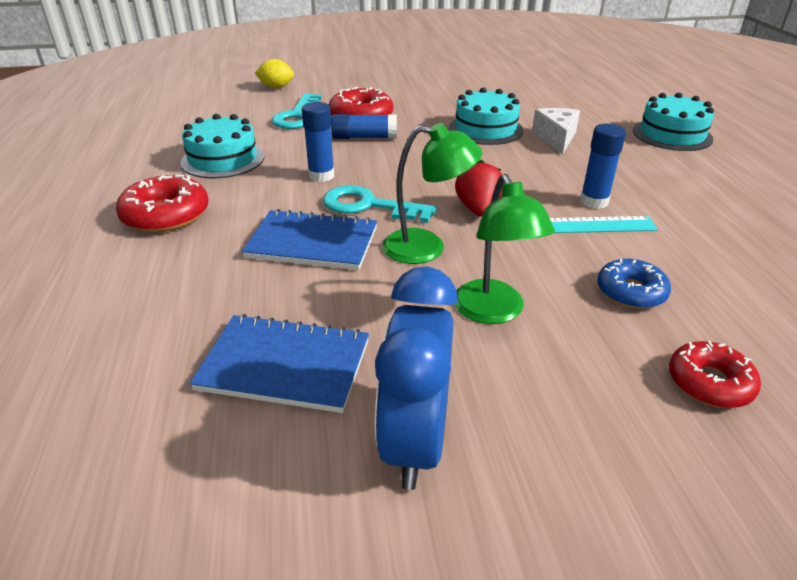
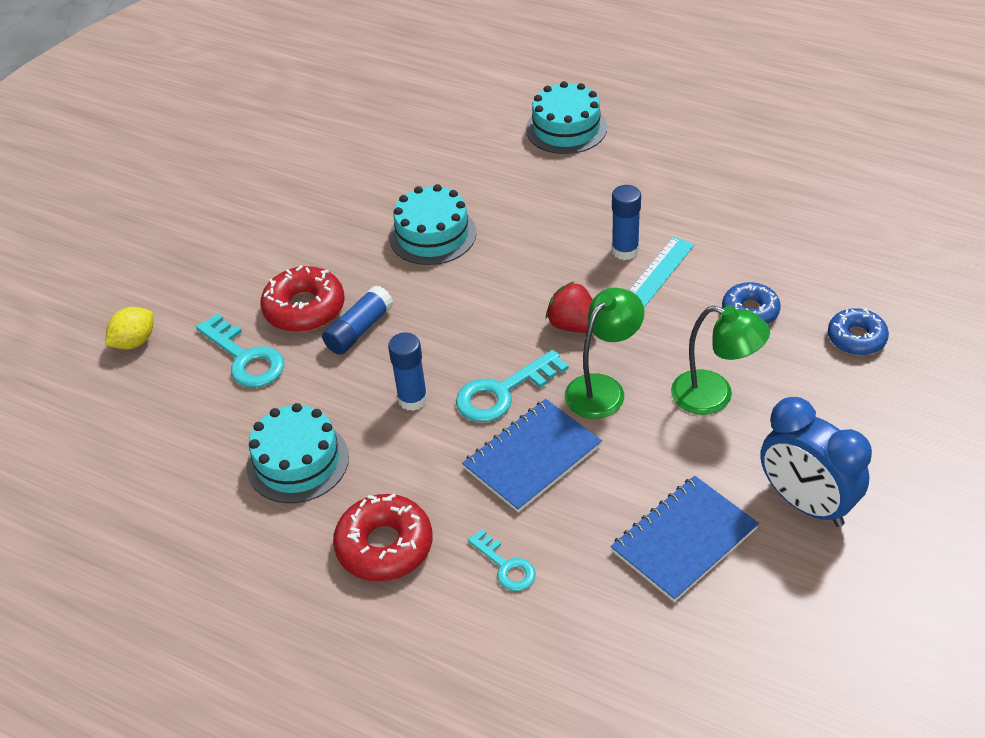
camera: 50 degrees left, 10 degrees up
white cheese [532,108,580,154] -> none
red donut [669,341,761,408] -> blue donut [828,308,889,355]
none -> turquoise key [468,529,536,591]

